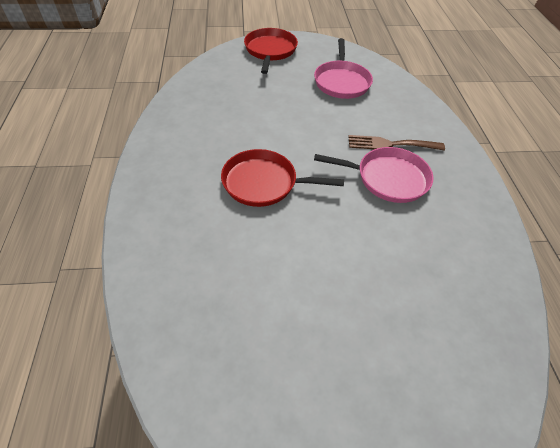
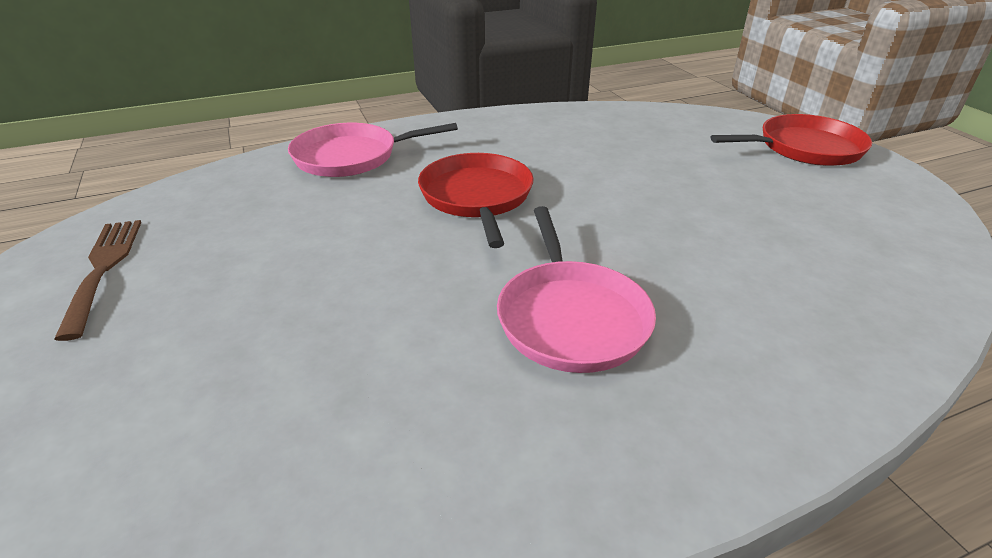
camera: 75 degrees right, 15 degrees down
pink pan [314,38,373,99] -> pink pan moved to [288,123,458,177]
brown fork [348,135,445,150] -> brown fork moved to [54,220,141,341]

